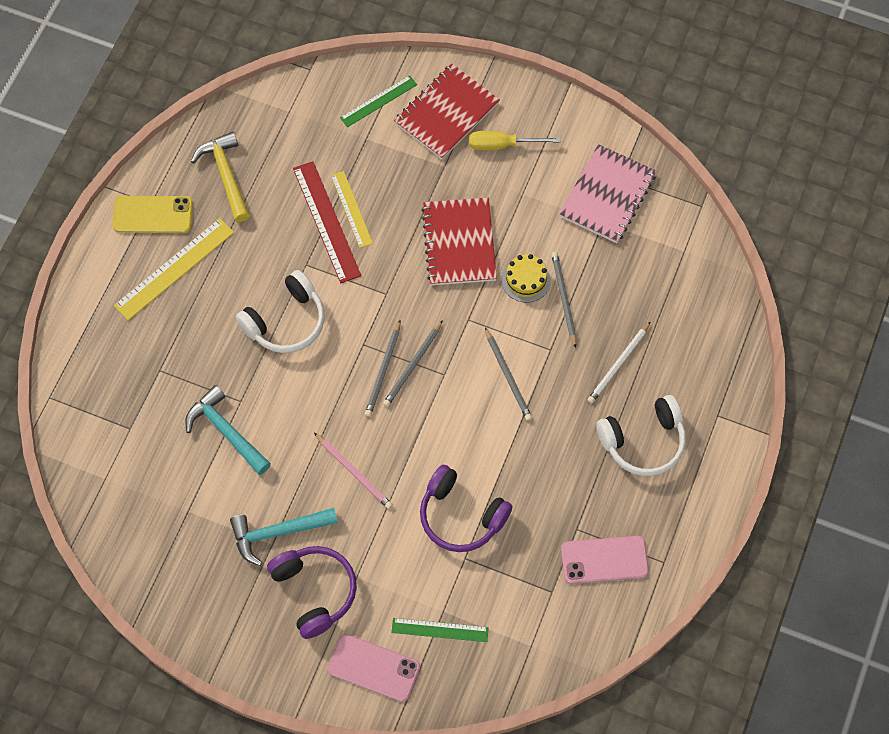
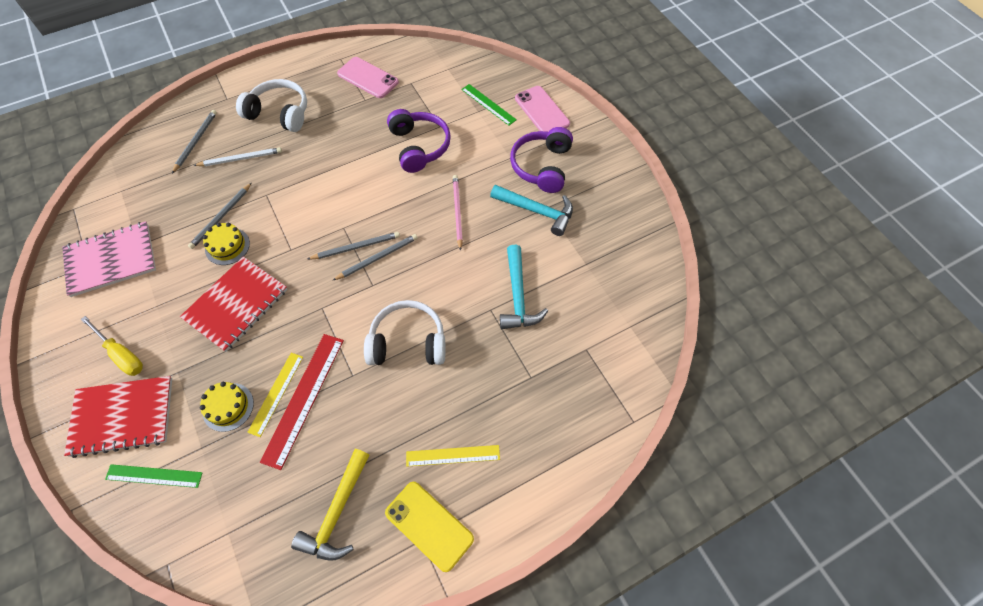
camera: 140 degrees left, 5 degrees down
yellow ruler [114,218,234,320] -> yellow ruler [406,445,500,467], size x0.63
grey pencil [485,327,532,421] -> grey pencil moved to [172,110,217,174]
none -> yellow cake [200,382,254,432]

